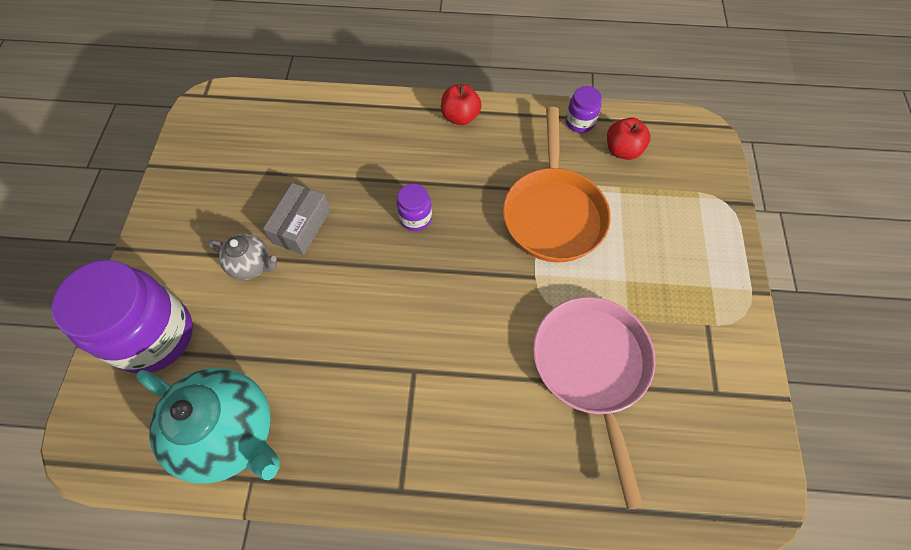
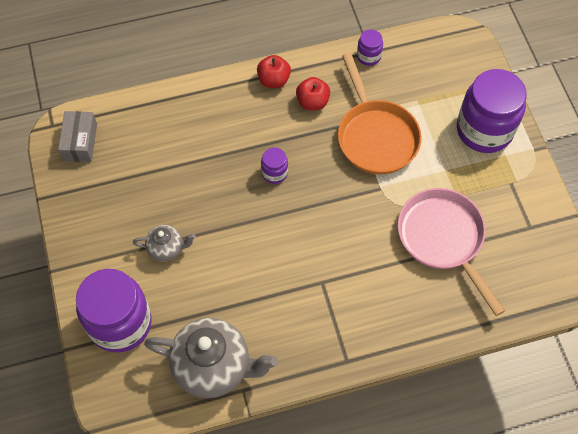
camera: 20 degrees left, 0 degrees up
turquoise teapot [137,368,280,483] -> grey teapot [144,318,278,398]
grey box [263,183,330,255] -> grey box moved to [58,111,97,162]
red apple [607,117,651,160] -> red apple moved to [296,77,330,110]
none -> purple jar [457,69,527,153]

